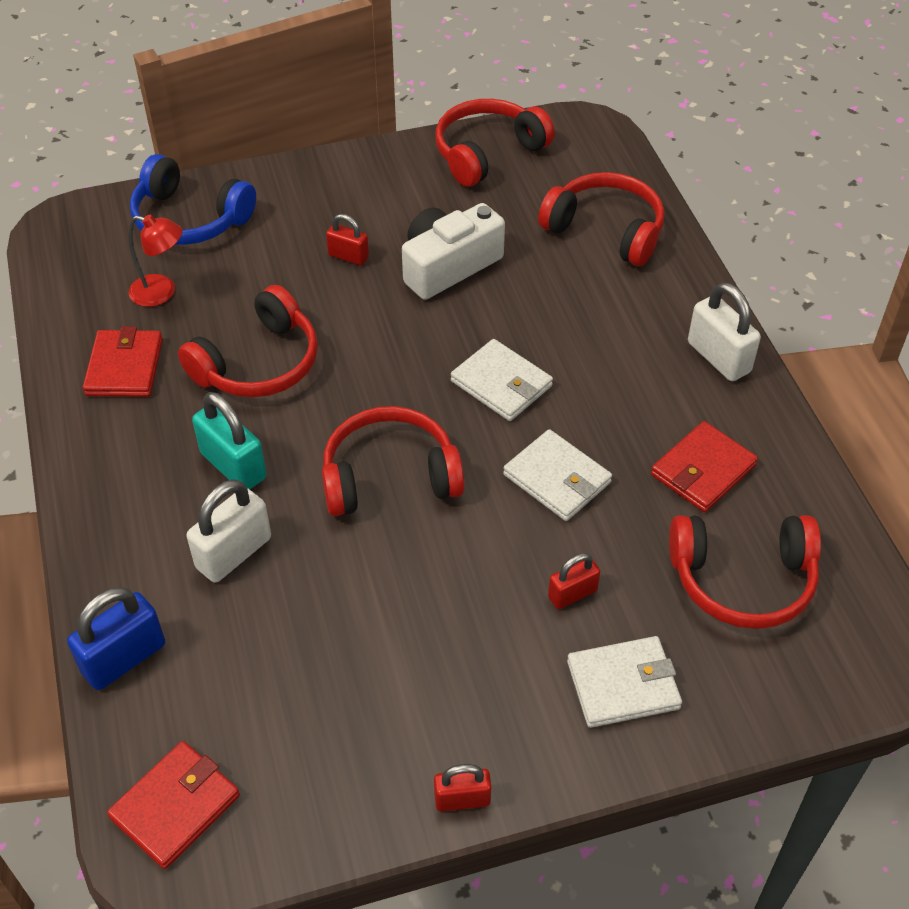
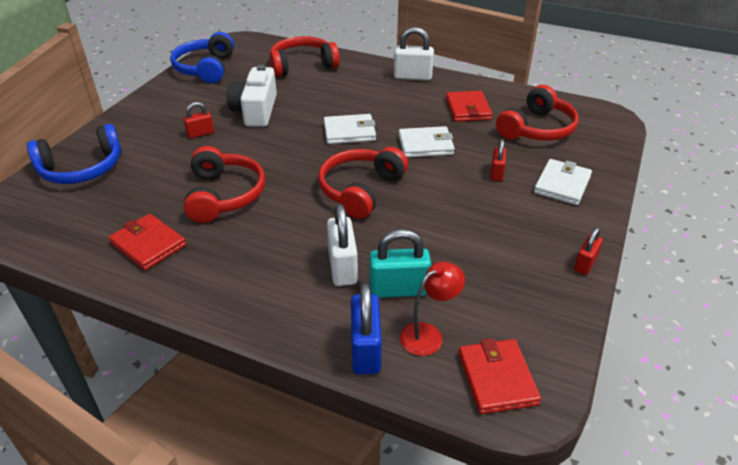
camera: 50 degrees left, 10 degrees down
red lamp [129,215,183,307] -> red lamp moved to [400,261,465,356]
turquoise padlock [192,392,267,489] -> turquoise padlock moved to [369,229,431,298]
red headphones [435,99,555,187] -> blue headphones [170,32,234,83]

